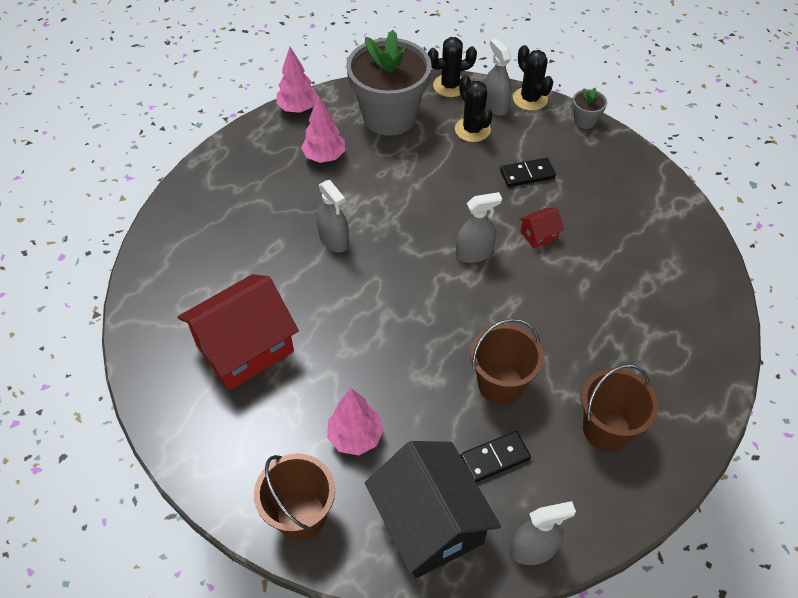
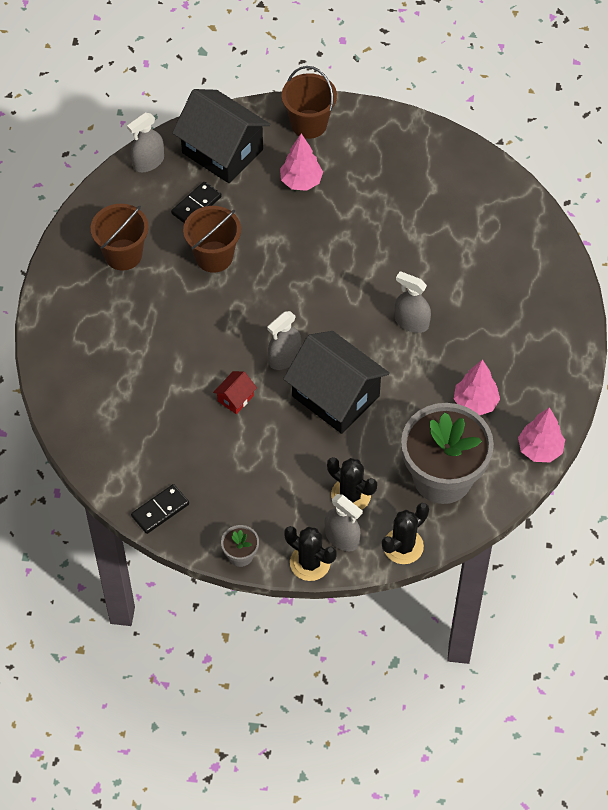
camera: 155 degrees right, 5 degrees up
red house [178,274,299,391] -> none
black domino [500,158,556,187] -> black domino moved to [131,484,189,534]
none -> black house [283,331,390,434]

